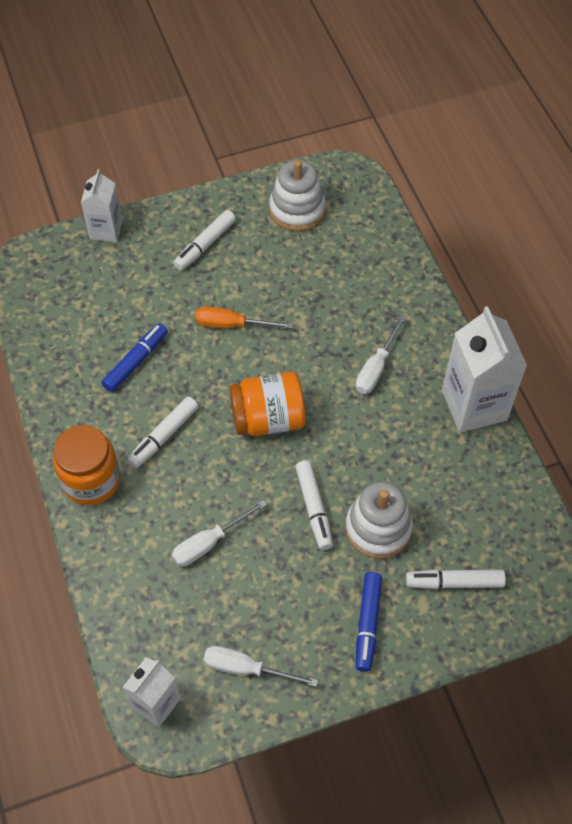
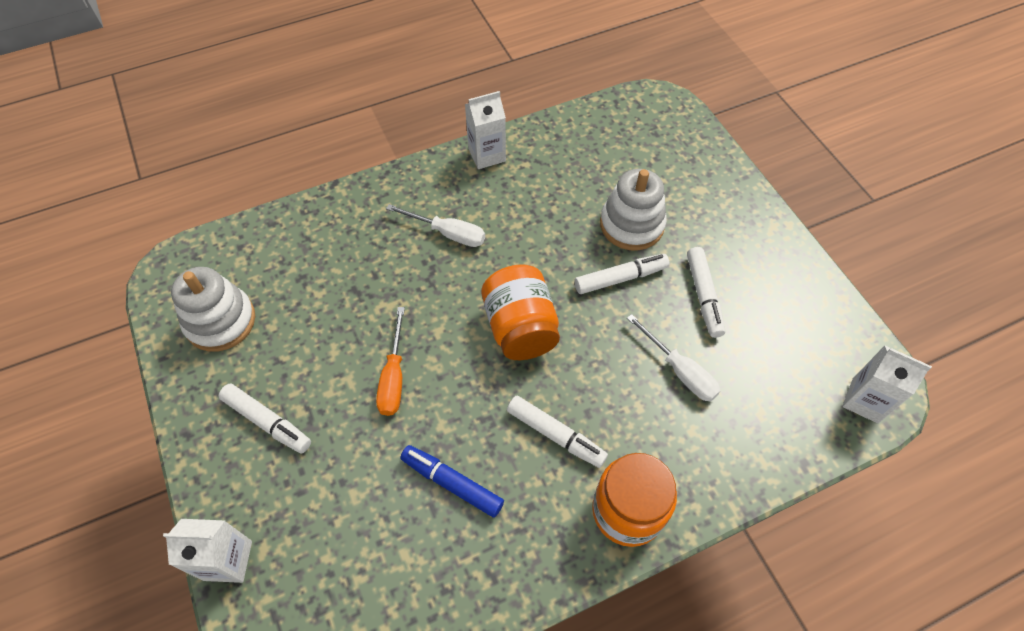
camera: 95 degrees left, 0 degrees up
white screwdriver [204,646,318,687] -> none
blue marker [356,572,382,672] -> none
white marker [406,569,506,589] -> white marker moved to [687,247,725,338]
white carton [442,306,527,433] -> white carton [465,91,506,169], size x0.60

